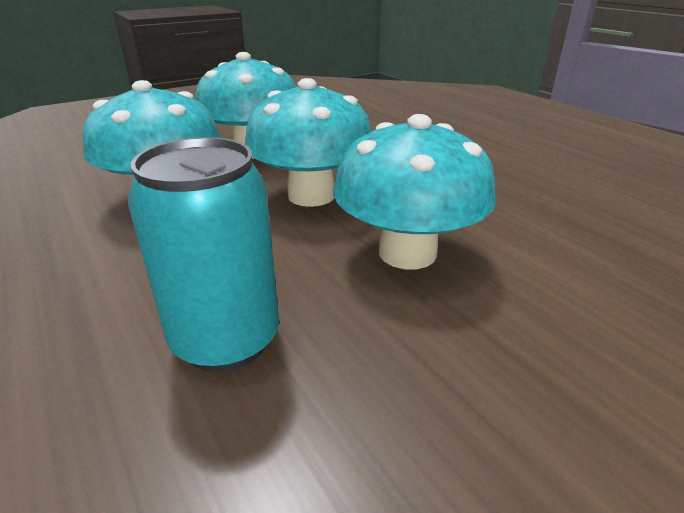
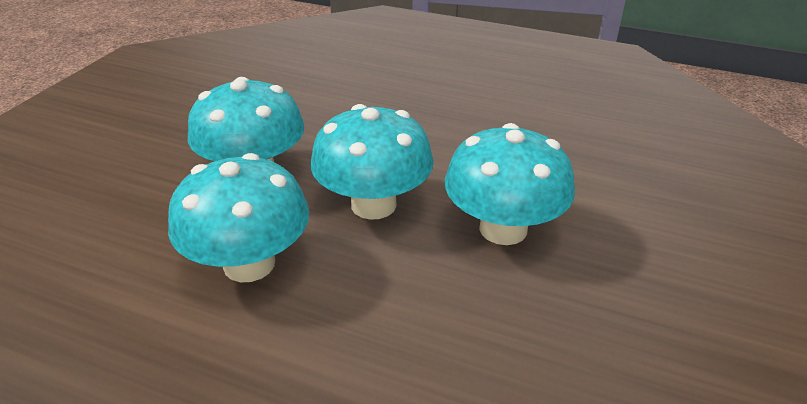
camera: 35 degrees left, 5 degrees up
turquoise can [128,137,279,372] -> none

